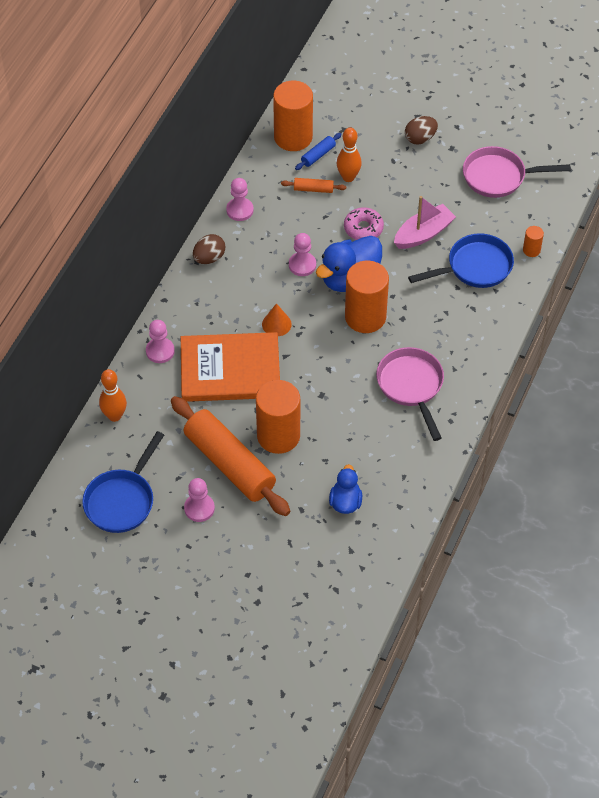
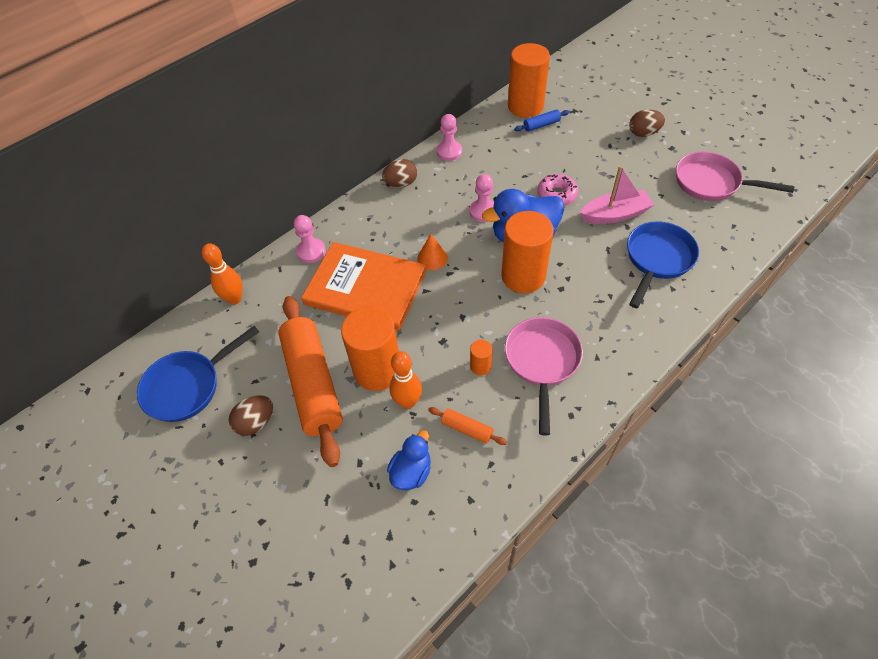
camera: 25 degrees right, 0 degrees up
pink pawn [184,478,215,522] -> brown egg [229,395,273,436]
orange rolling pin [281,178,346,193] -> orange rolling pin moved to [428,407,507,445]
orange bowling pin [337,127,362,182] -> orange bowling pin moved to [390,351,422,409]
blue pan [408,233,514,288] -> blue pan turned 60 degrees counterclockwise [627,221,699,308]
orange cylinder [523,226,544,257] -> orange cylinder moved to [470,340,493,375]

